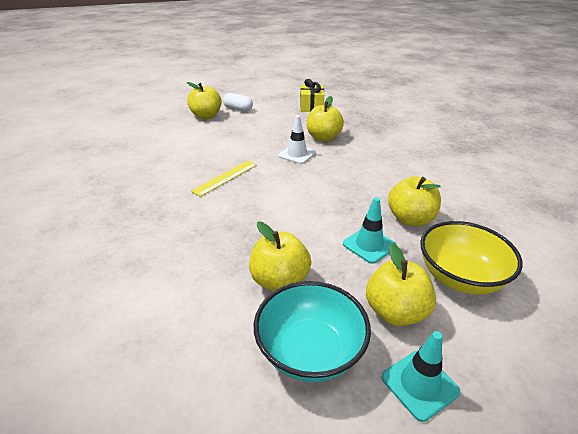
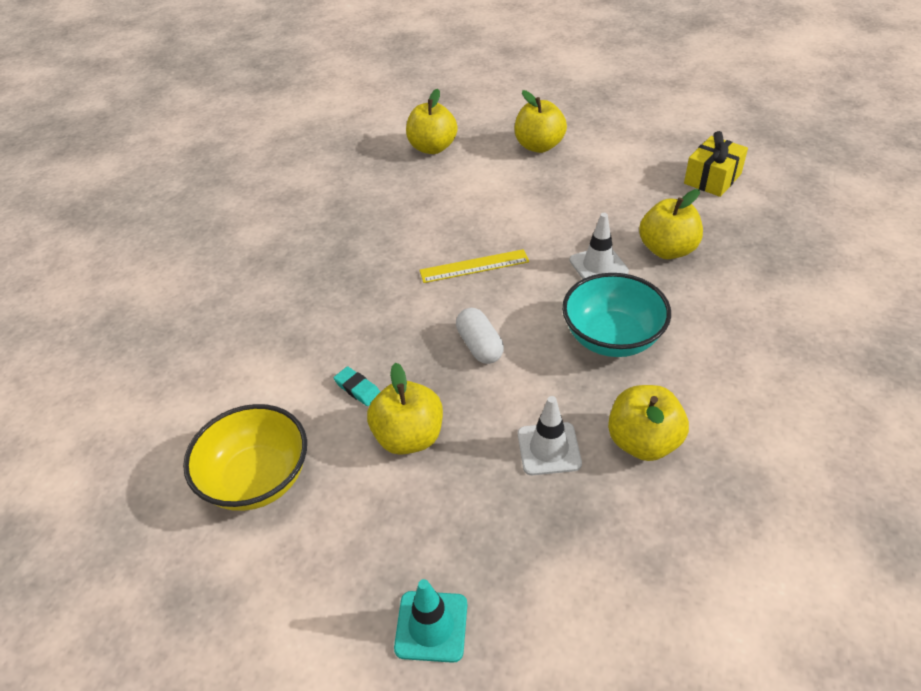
camera: 40 degrees right, 10 degrees up
white capsule [223,93,253,112] -> white capsule moved to [456,308,504,364]
turquoise bowl [254,281,371,382] -> turquoise bowl moved to [562,273,671,357]
turquoise traffic cone [343,197,397,264] -> white traffic cone [518,396,582,475]
yellow apple [366,243,436,326] -> yellow apple moved to [406,89,458,154]
yellow bowl [420,221,523,294] -> yellow bowl moved to [183,404,307,511]
none -> turquoise eraser [334,366,380,406]

